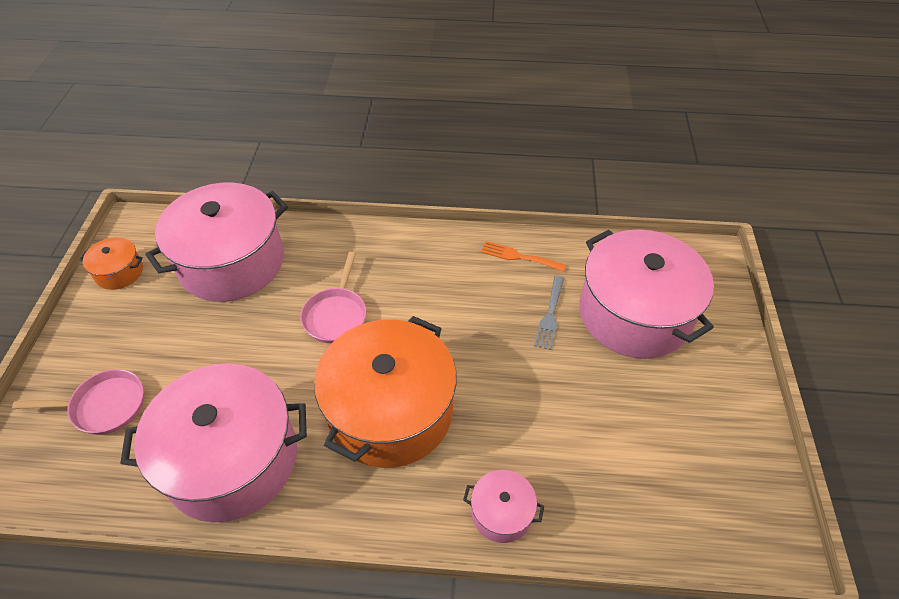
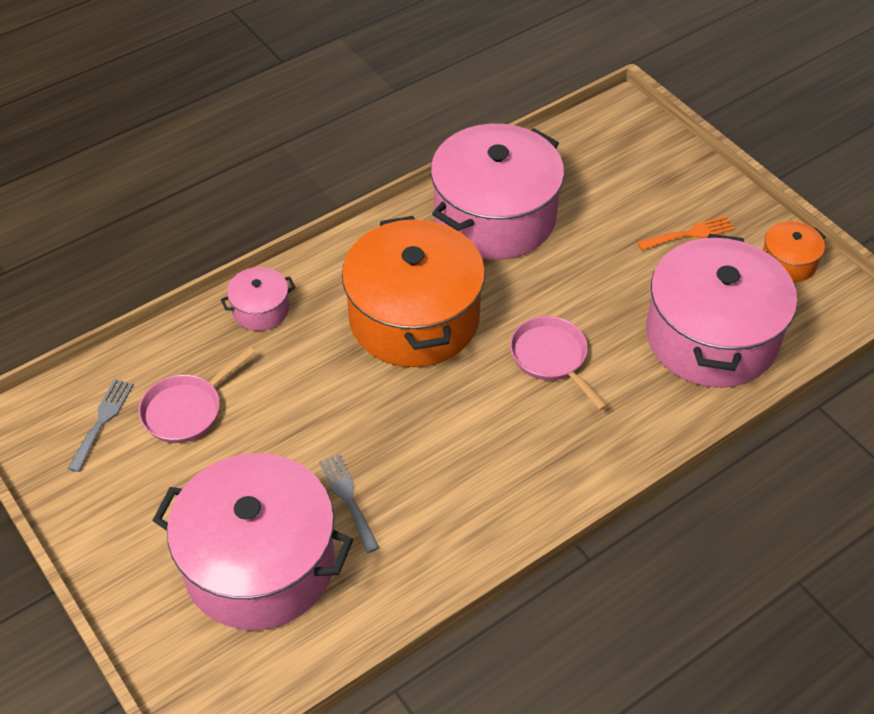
camera: 140 degrees right, 0 degrees up
pink pan [12,369,144,435] -> pink pan moved to [139,347,255,443]
orange fork [481,241,566,272] -> orange fork moved to [637,216,735,250]
none -> grey fork [68,379,134,472]

